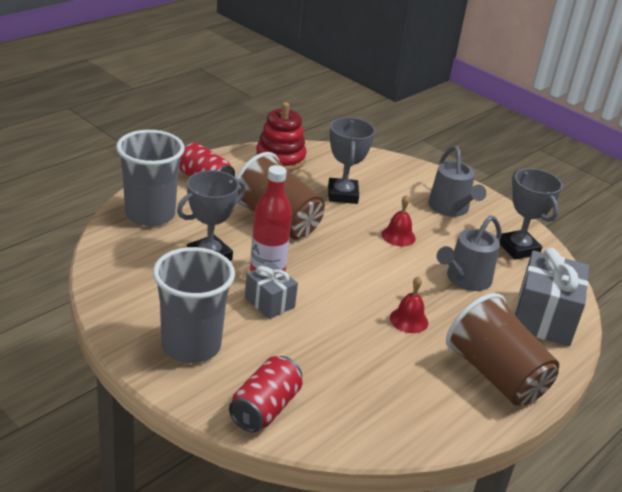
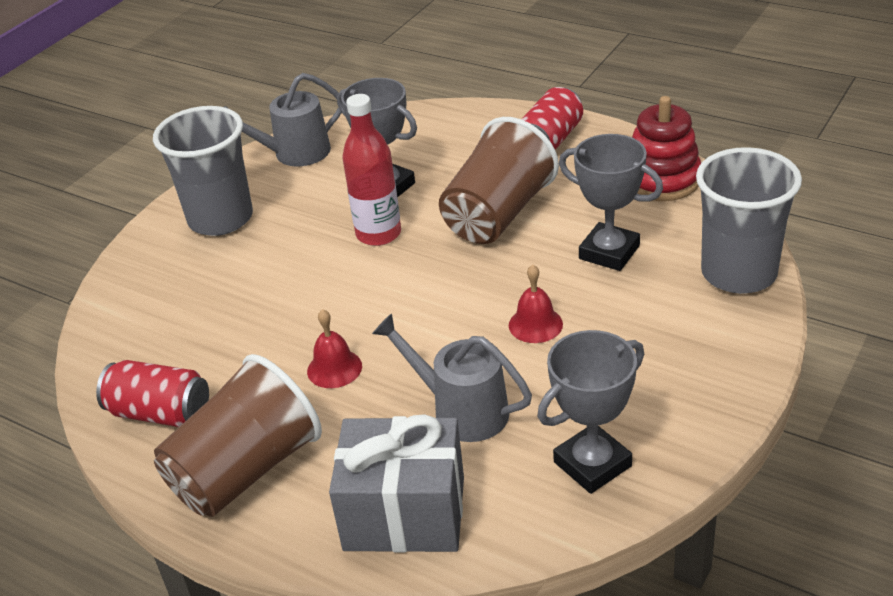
camera: 85 degrees right, 5 degrees up
grey cup [116,130,185,226] -> grey cup moved to [696,147,802,294]
red can [229,356,302,432] -> red can moved to [96,360,209,427]
grey gift [245,263,298,319] -> none
grey trophy [328,117,375,204] -> grey trophy turned 45 degrees clockwise [559,134,663,271]
grey watering can [428,146,486,217] -> grey watering can moved to [224,73,342,166]

